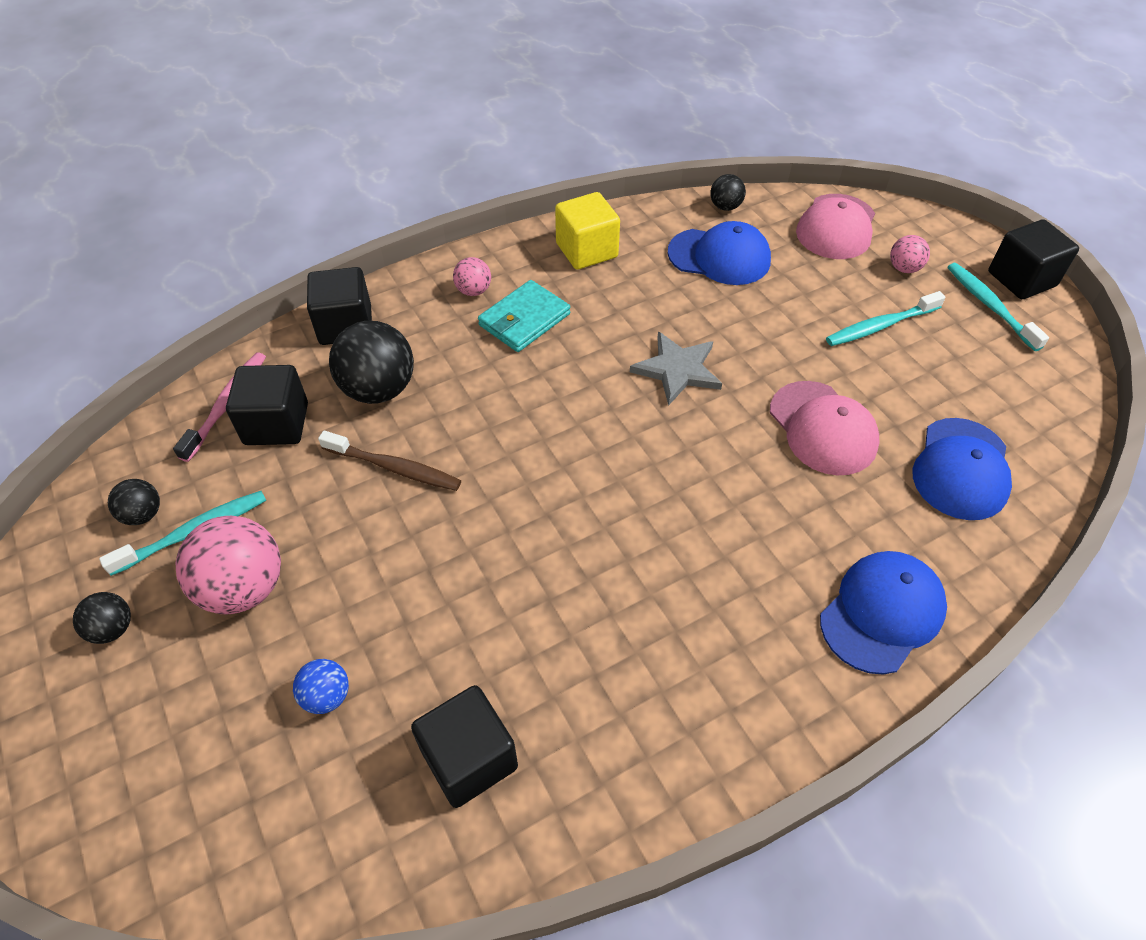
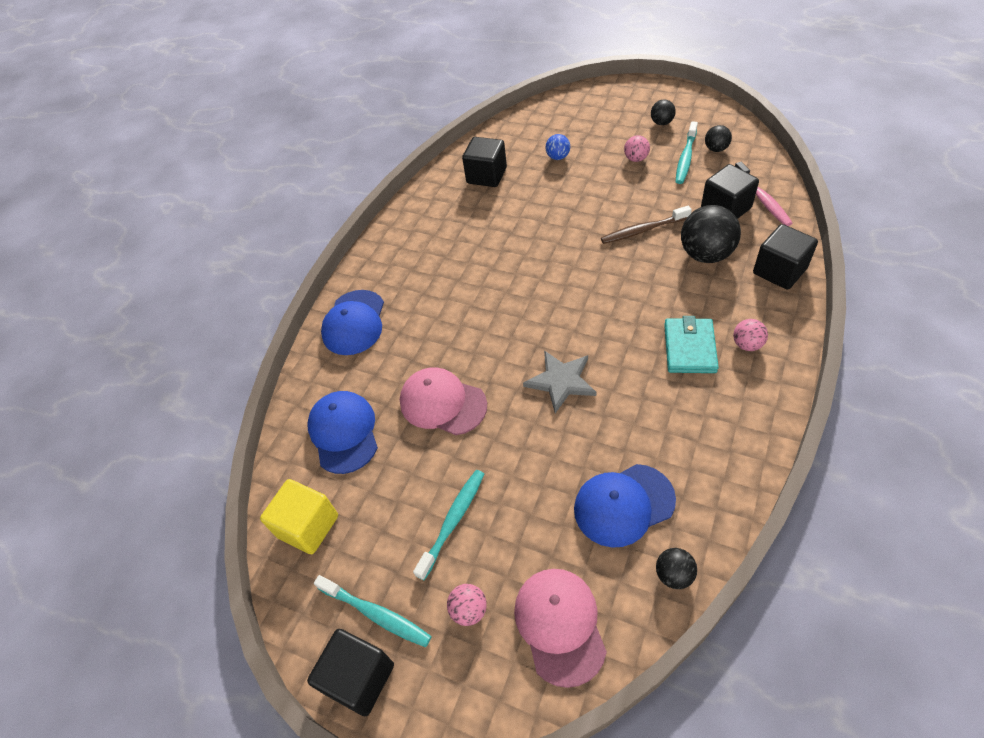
camera: 150 degrees right, 0 degrees up
pink ball [176,516,281,614] -> pink ball [624,135,650,162], size x0.52
yellow cube [555,192,620,269] -> yellow cube moved to [260,479,338,554]

